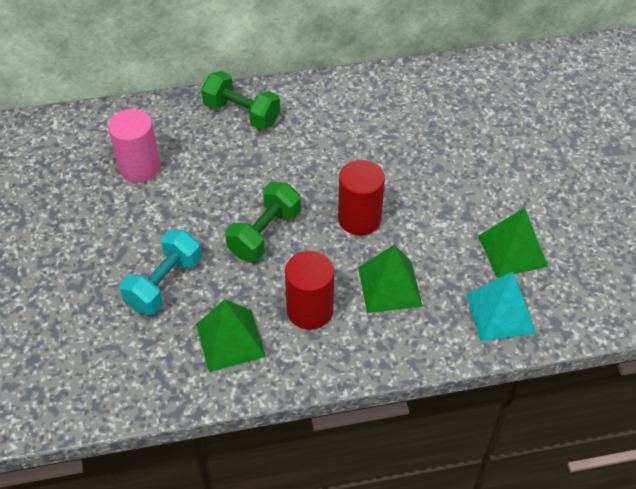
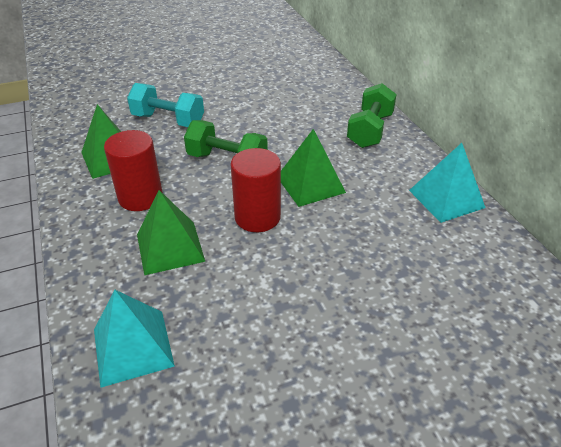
camera: 80 degrees right, 10 degrees down
pink cylinder [108,109,160,182] -> none
green pyramid [478,208,548,278] -> green pyramid moved to [281,129,346,207]
none -> turquoise pyramid [409,143,485,223]

